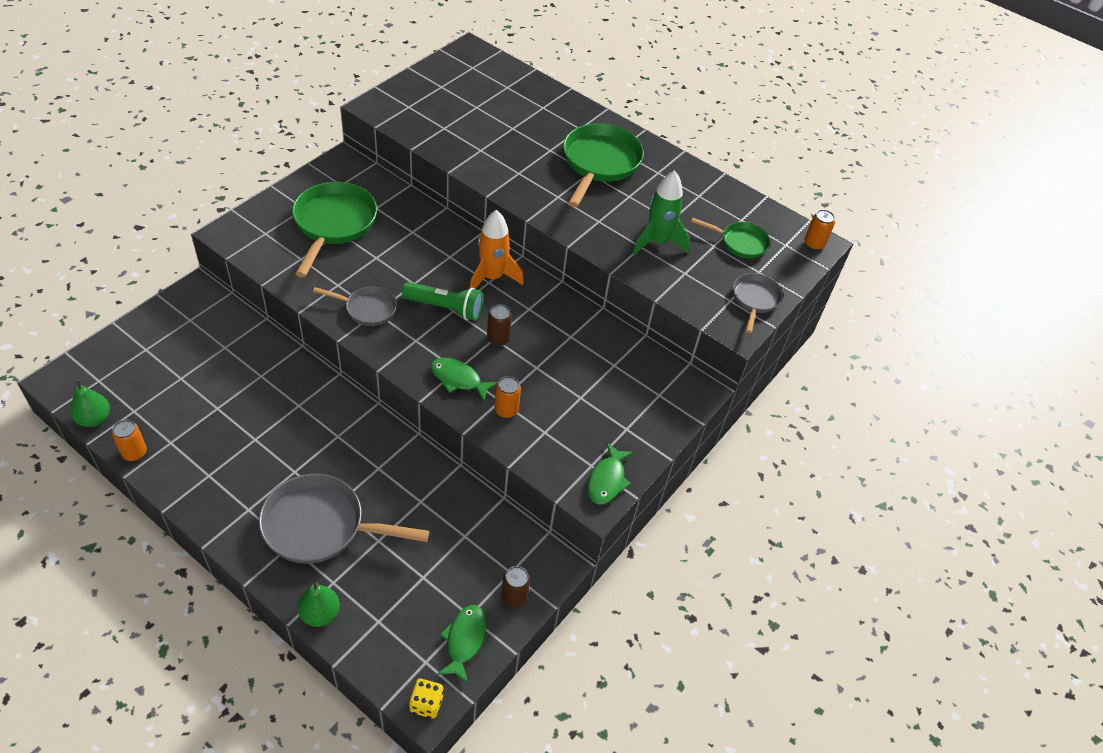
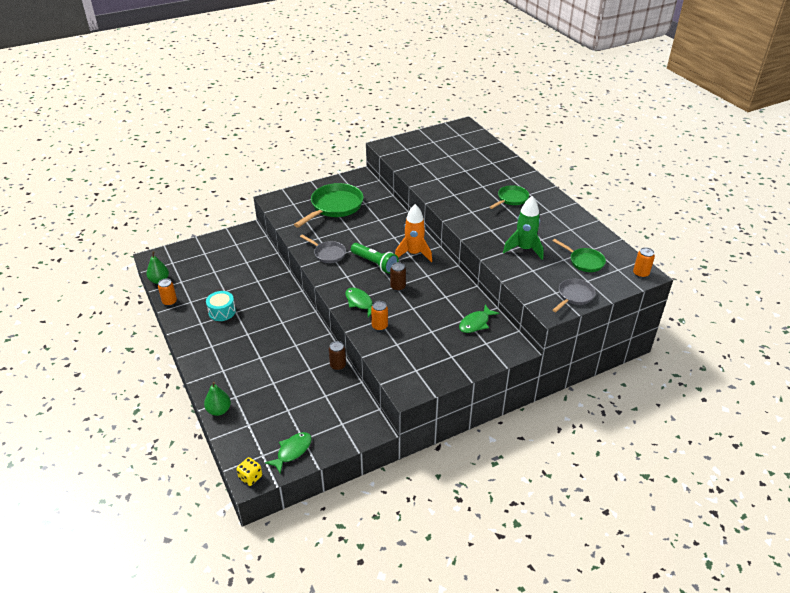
camera: 30 degrees right, 10 degrees down
grey pan [259,474,429,564] -> none
brown can [501,566,530,608] -> brown can moved to [329,341,346,371]
green pan [563,123,644,207] -> green pan [490,185,529,209], size x0.56
green fish [587,442,634,505] -> green fish moved to [459,305,499,333]
none -> turquoise drum [206,291,236,321]

